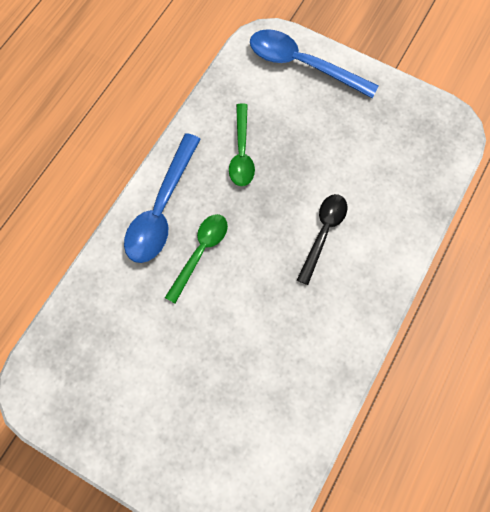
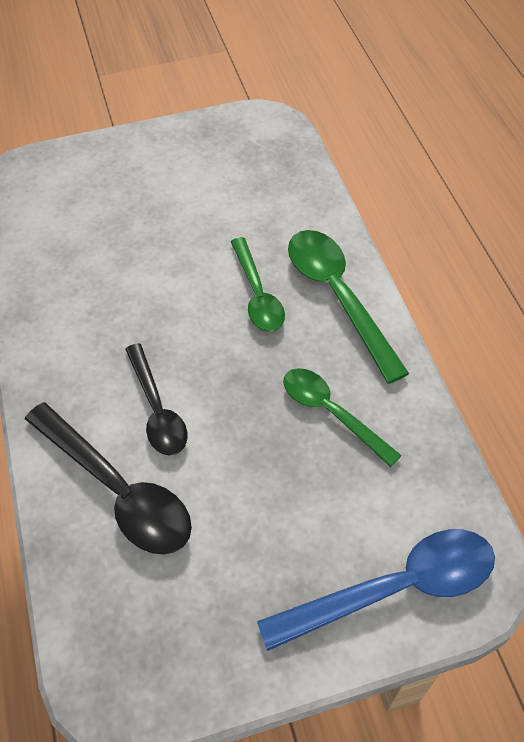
camera: 135 degrees right, 15 degrees down
blue spoon [124,133,201,263] -> green spoon [288,230,409,384]
none -> black spoon [25,402,192,555]

